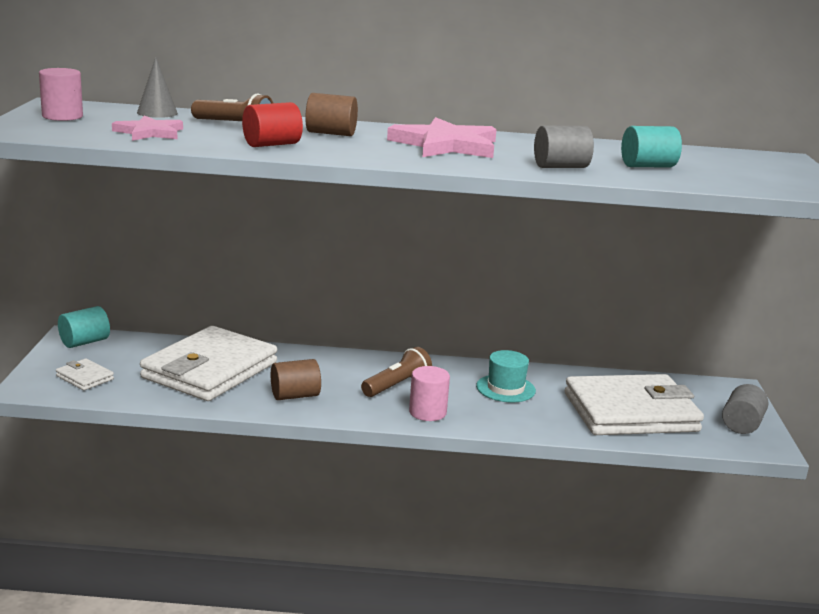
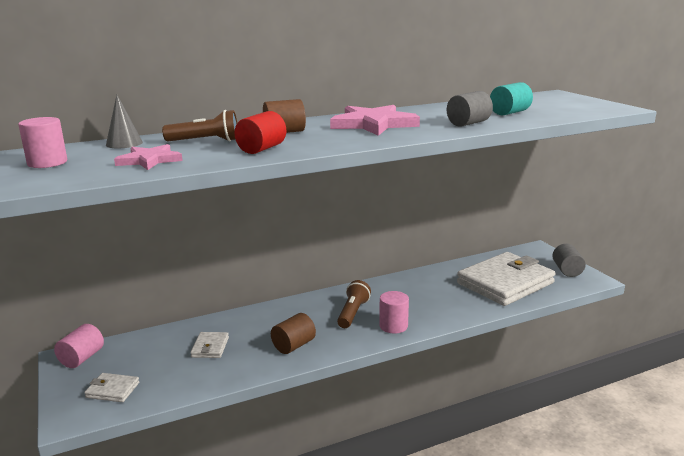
camera: 25 degrees left, 0 degrees up
turquoise cylinder [58,306,110,348] -> pink cylinder [54,324,104,368]
white wallet [140,326,277,401] -> white wallet [190,332,229,358], size x0.41
turquoise hat [476,350,536,402] -> none

